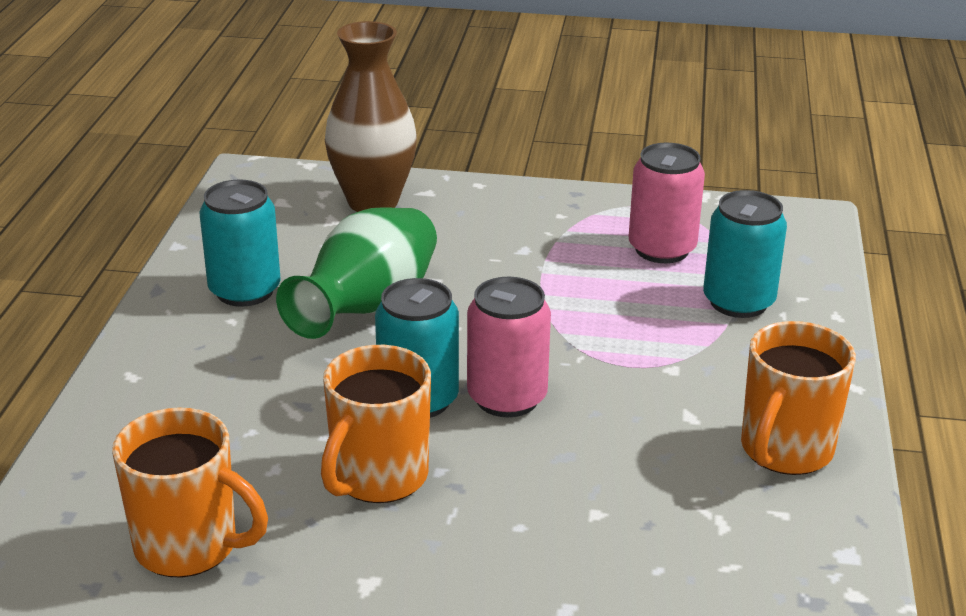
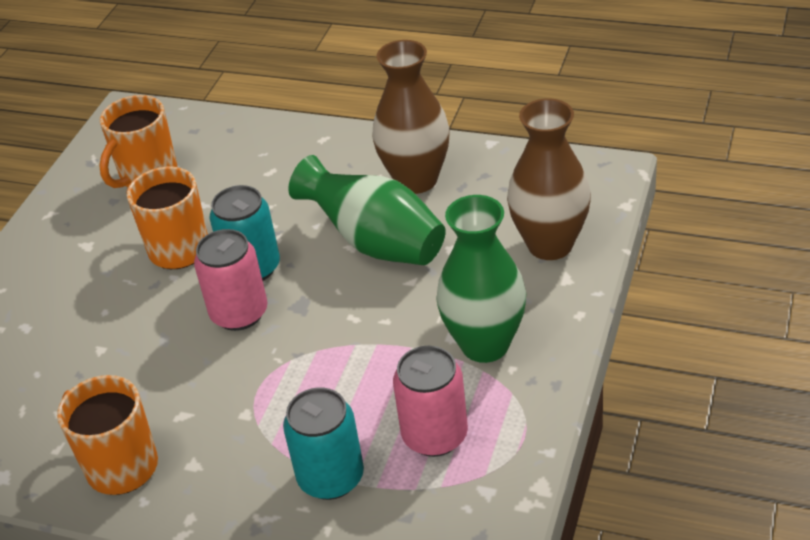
camera: 105 degrees right, 10 degrees up
turquoise can [200,180,281,307] -> brown vase [372,40,450,194]
none -> green vase [436,195,526,363]

